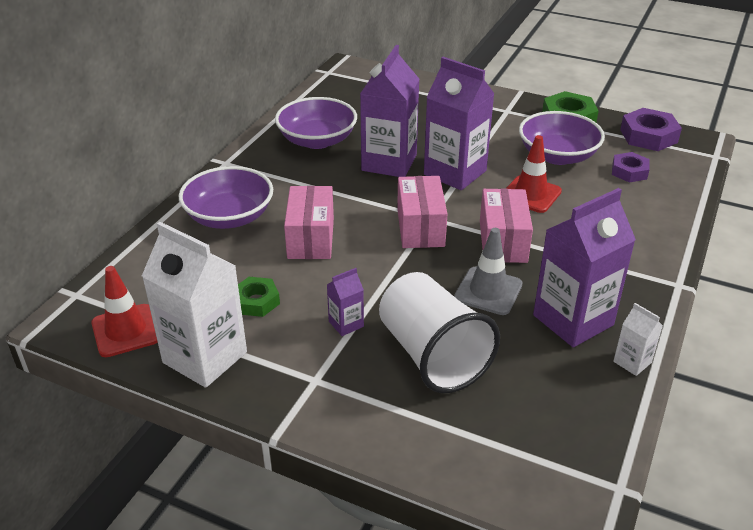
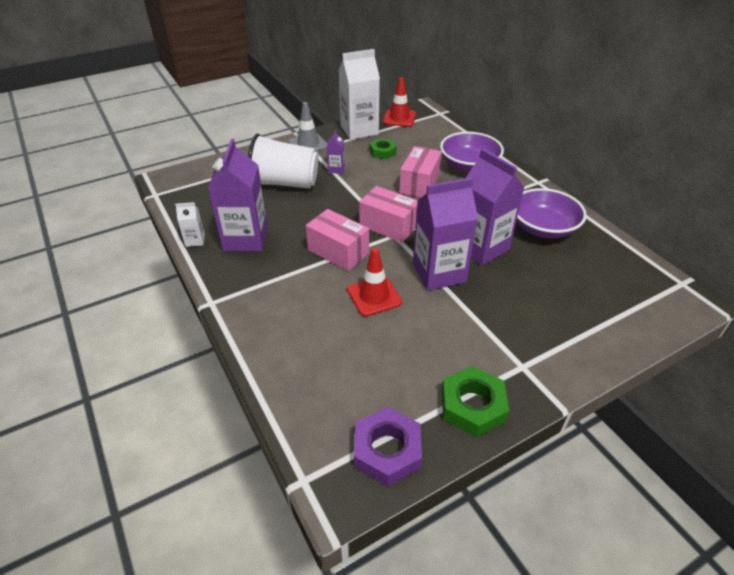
camera: 125 degrees right, 5 degrees up
pink box [284,186,334,259] -> pink box turned 75 degrees clockwise [399,146,442,198]
grey traffic cone [454,228,523,315] -> grey traffic cone moved to [288,102,327,152]
purple bowl [519,111,605,165] -> none
purple nut [612,152,650,182] -> none

